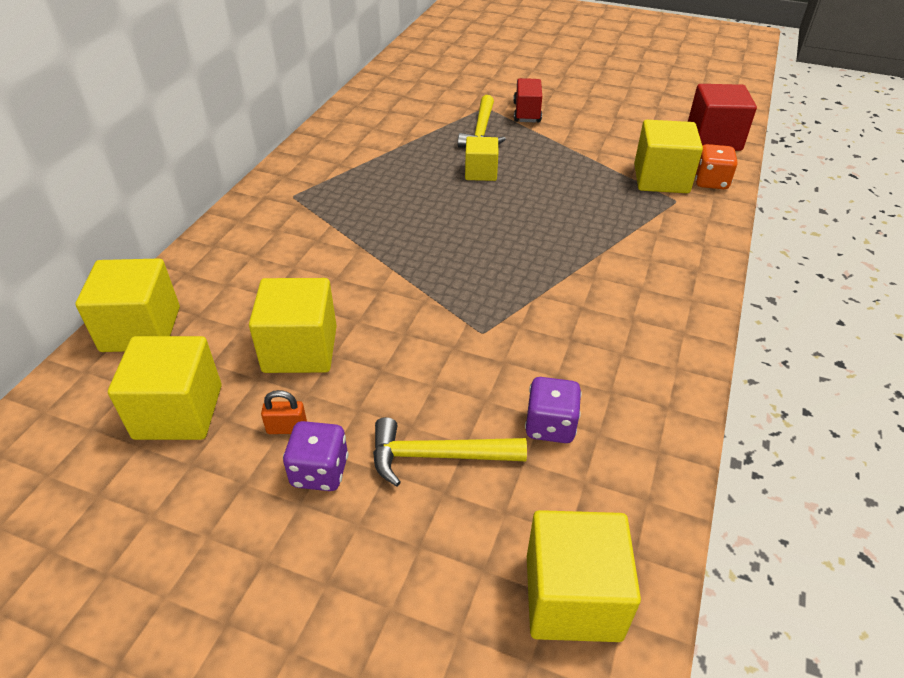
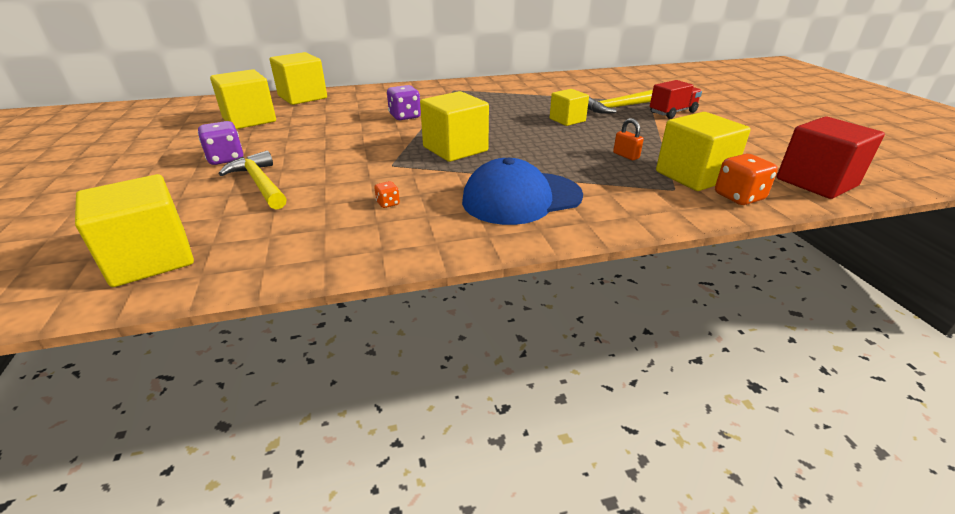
camera: 55 degrees right, 10 degrees down
yellow cube [249,278,337,373] -> yellow cube moved to [420,91,489,162]
orange padlock [261,390,307,434] -> orange padlock moved to [613,118,644,160]
purple dice [525,377,582,443] -> purple dice moved to [387,85,421,121]
none -> orange dice [374,181,400,208]
none -> blue cap [462,158,583,225]

